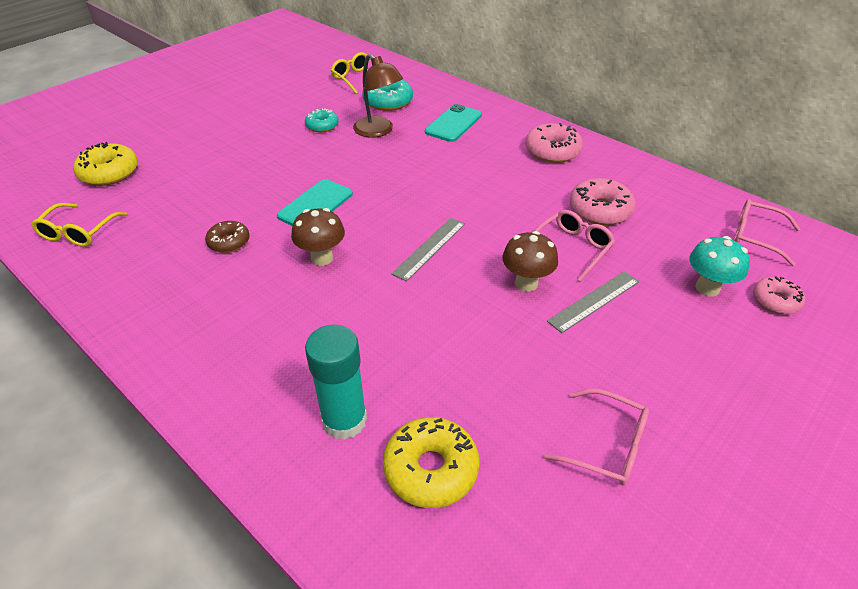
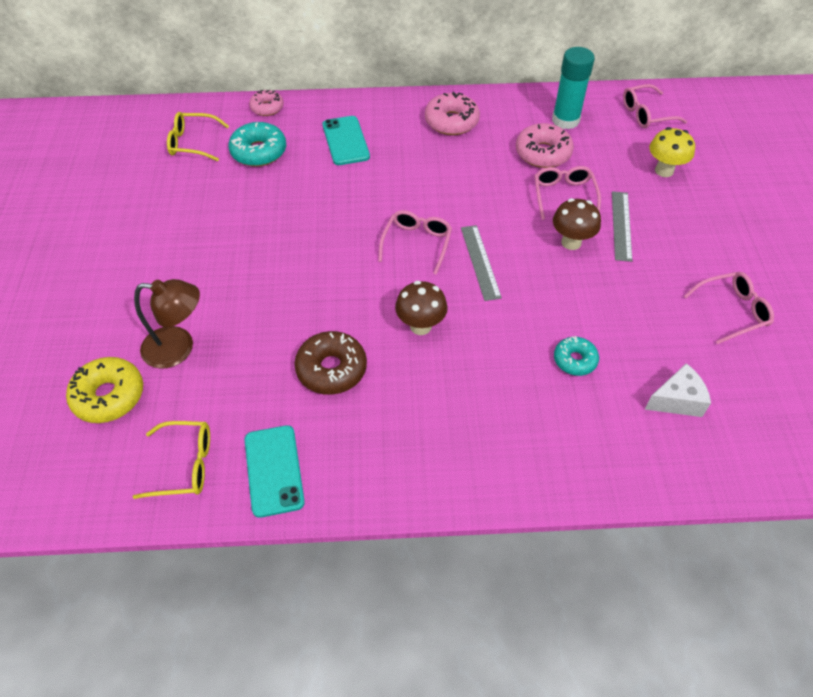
camera: 45 degrees left, 10 degrees up
yellow glasses [31,203,127,247] -> yellow glasses turned 60 degrees counterclockwise [133,421,210,499]
brown donut [205,221,250,253] -> brown donut [294,331,367,395], size x1.59
turquoise phone [277,179,353,226] -> turquoise phone moved to [245,425,305,518]
turquoise donut [305,109,339,132] -> turquoise donut moved to [554,336,599,376]
turquoise glue stick [305,325,367,440] -> turquoise glue stick moved to [552,47,595,129]
brown lamp [353,54,403,138] -> brown lamp moved to [134,279,200,369]
yellow donut [383,417,480,508] -> white cheese [645,363,711,417]
turquoise mushroom [689,236,750,297] -> yellow mushroom [649,127,695,177]
pink donut [753,276,805,314] -> pink donut moved to [249,90,284,116]
none -> pink glasses [378,210,452,275]

